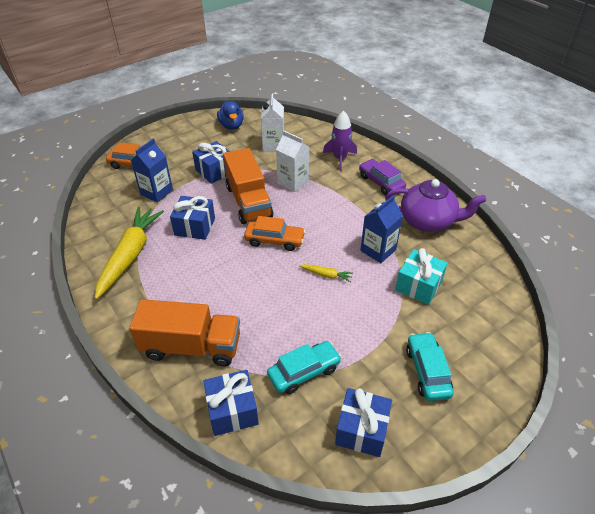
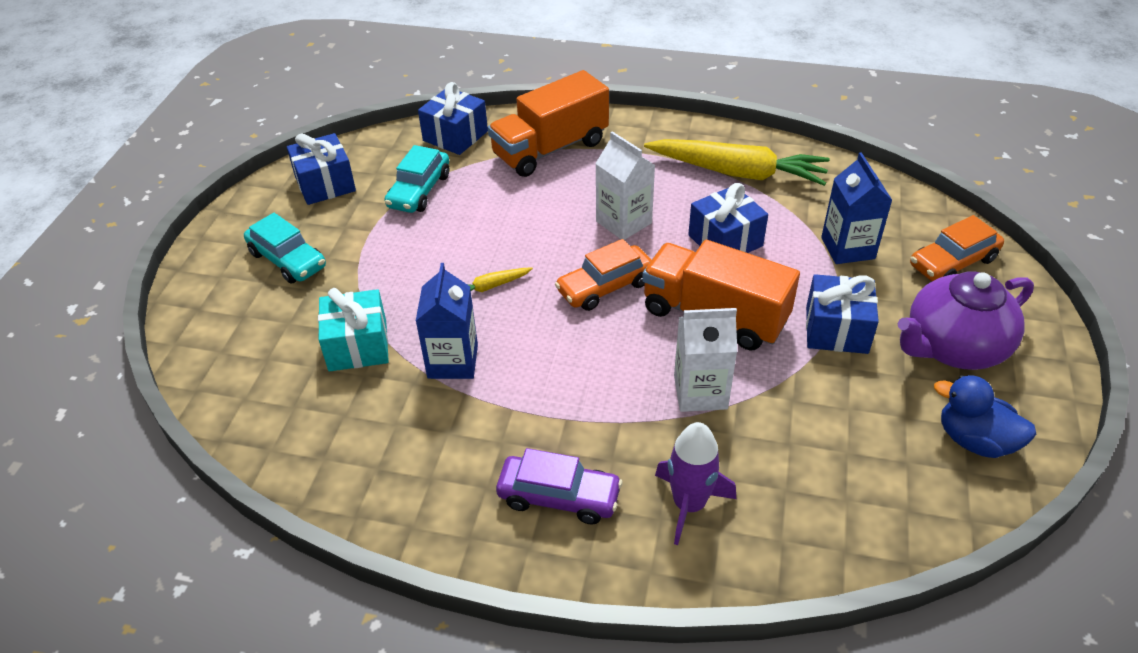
camera: 140 degrees right, 0 degrees up
yellow carrot [95,207,164,300] -> yellow carrot turned 45 degrees counterclockwise [644,139,830,186]
white carton [261,94,284,152] -> white carton moved to [595,131,655,240]
purple teapot [385,179,487,232] -> purple teapot moved to [898,271,1034,370]

